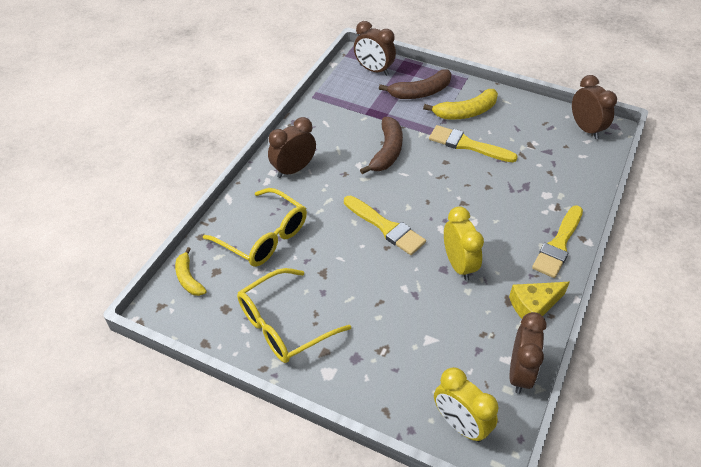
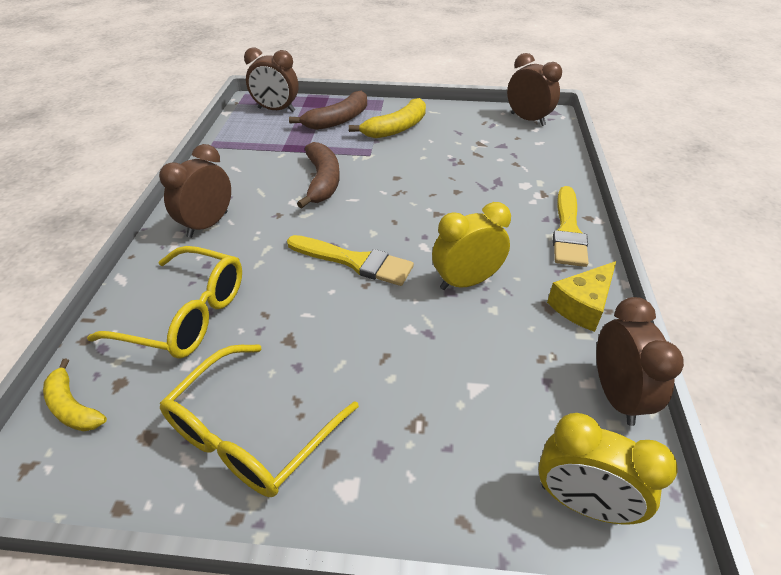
camera: 20 degrees left, 5 degrees down
yellow brush [429,125,518,162] -> none
yellow clock [444,206,484,281] -> yellow clock turned 75 degrees counterclockwise [432,202,511,290]

